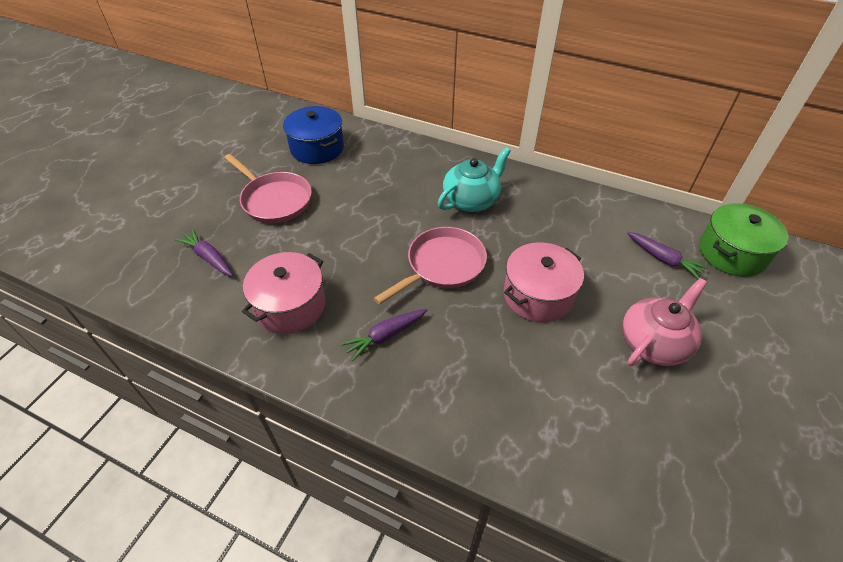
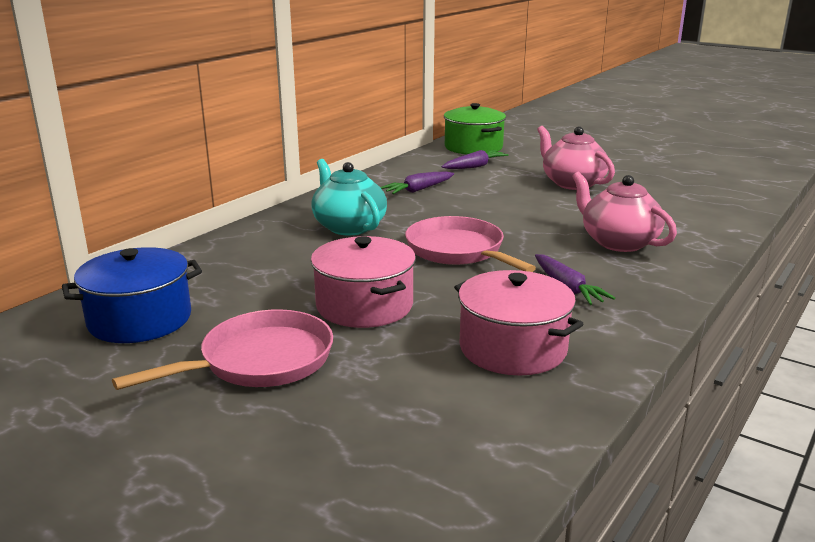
camera: 80 degrees left, 25 degrees down
purple carrot [175,229,233,276] -> purple carrot moved to [380,171,454,194]
pink pot [504,243,584,322] -> pink pot moved to [311,236,416,328]
none -> pink teapot [572,172,677,252]

